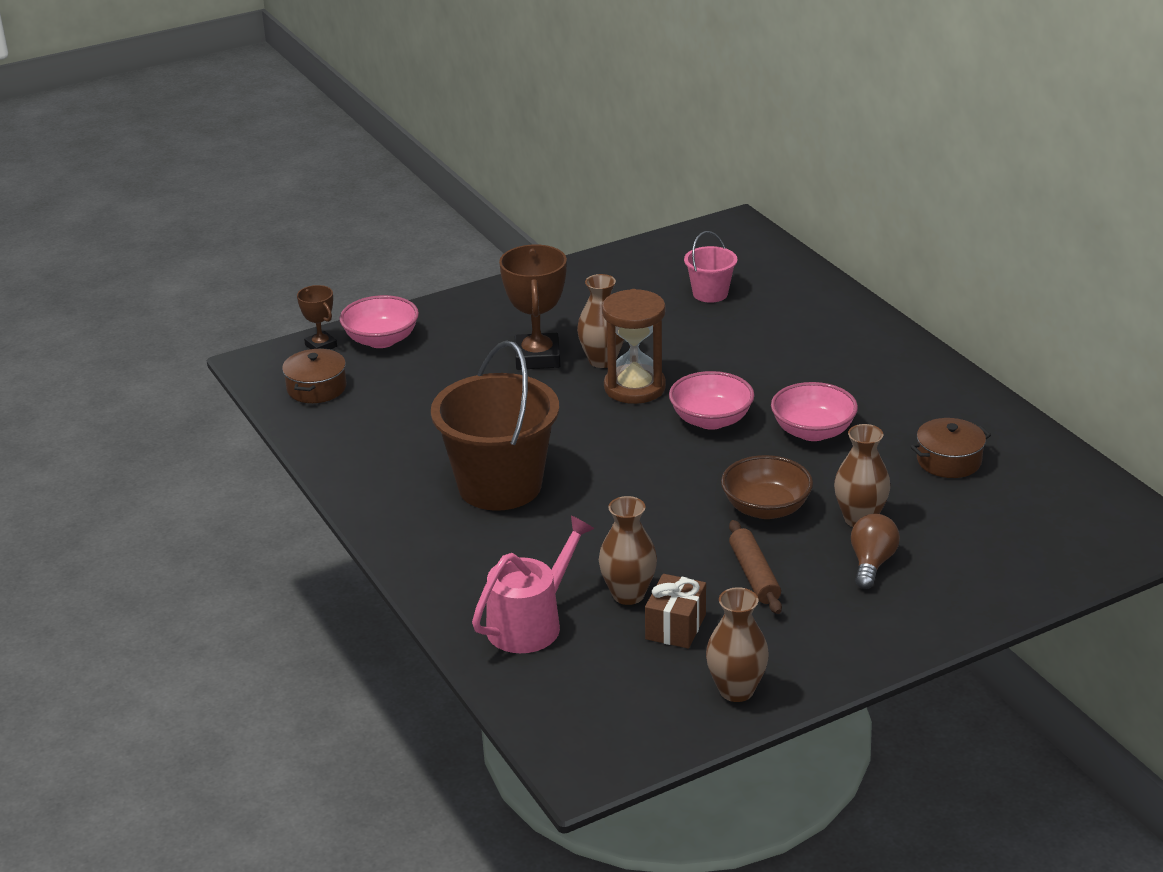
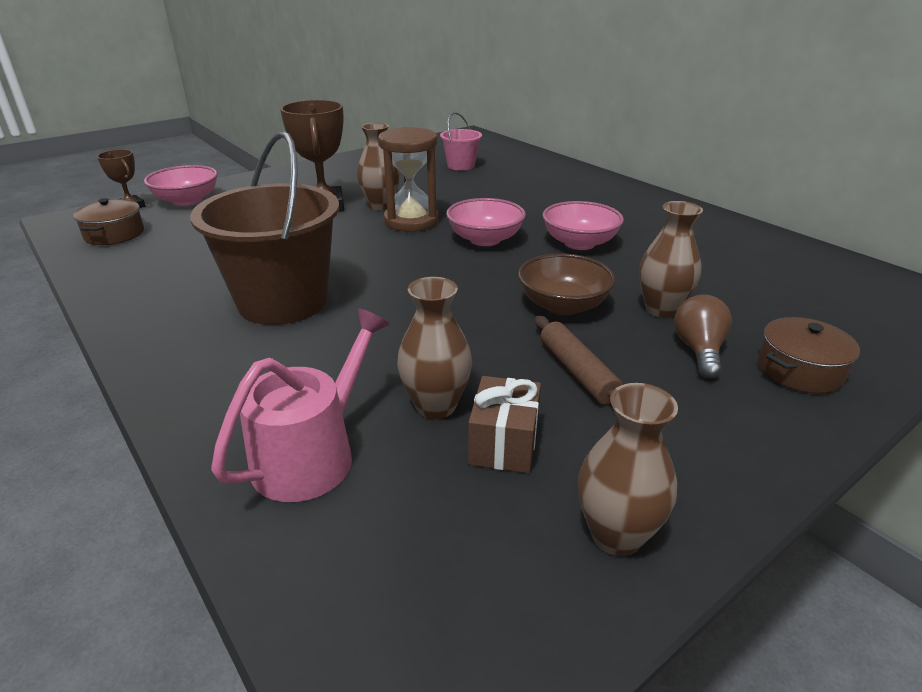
camera: 10 degrees left, 0 degrees up
brown pot [910,418,991,478] -> brown pot moved to [758,317,860,394]

